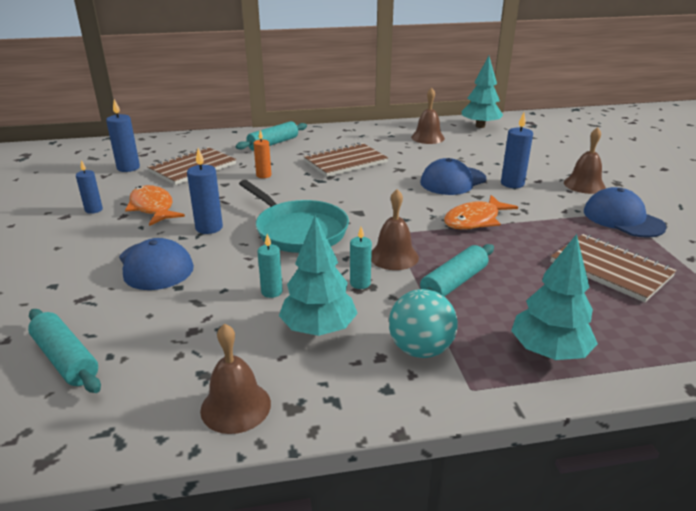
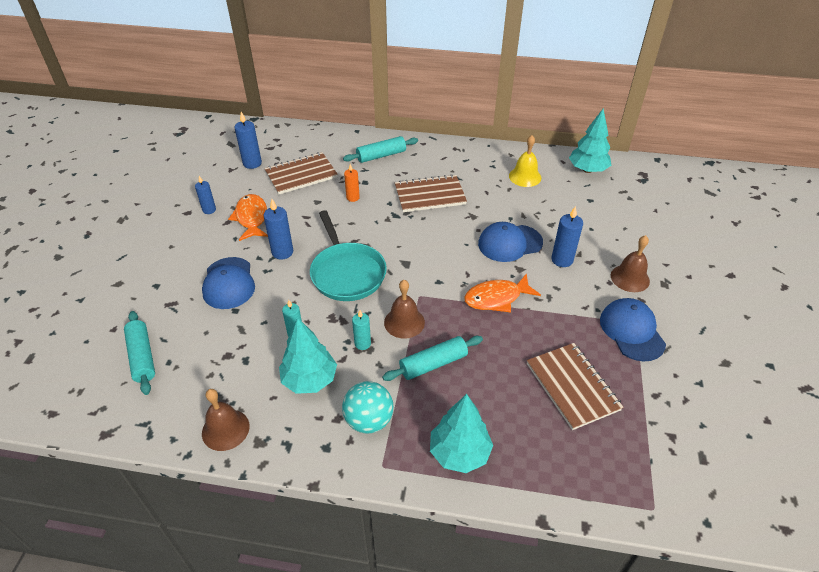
camera: 20 degrees right, 15 degrees up
brown bell [411,88,445,144] -> yellow bell [509,135,541,187]

